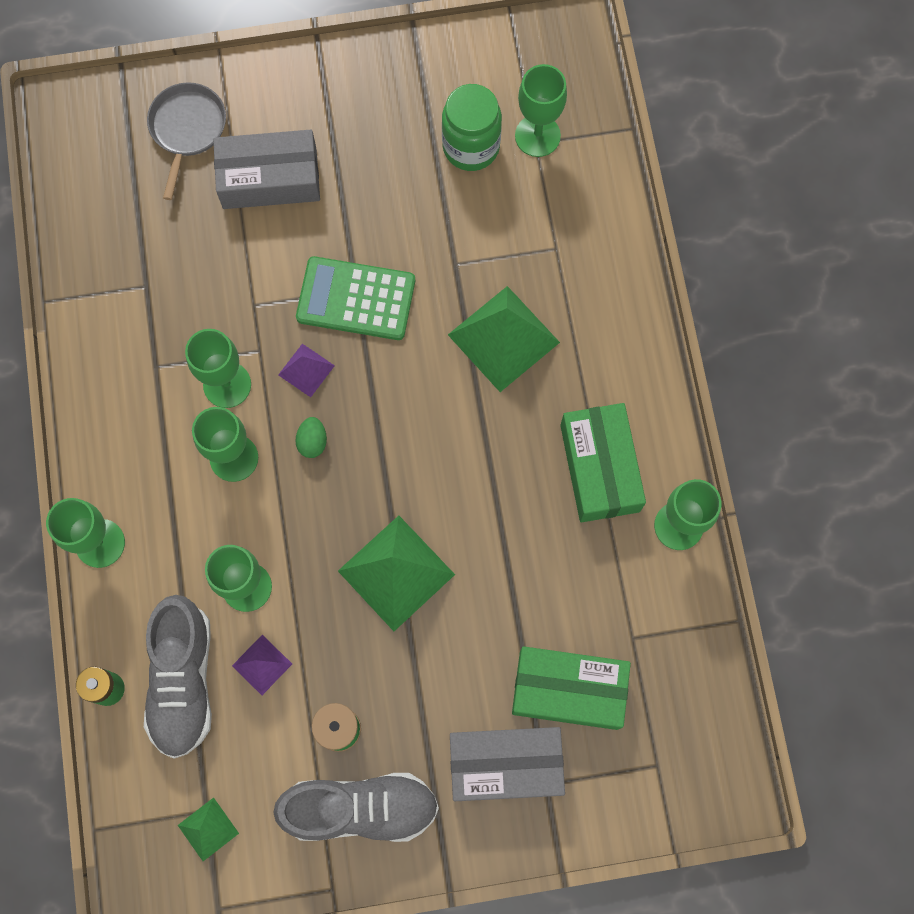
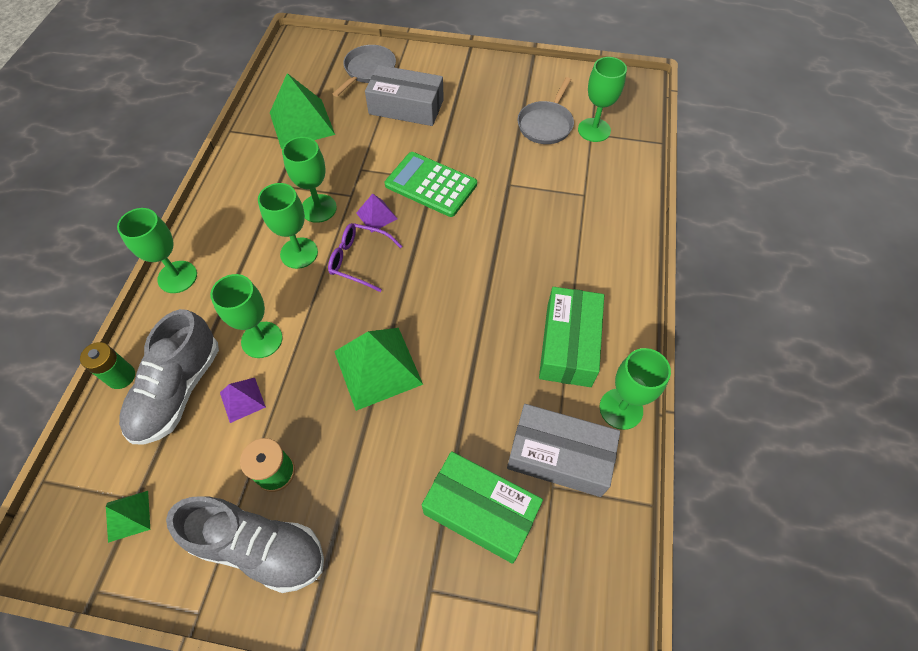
camera: 20 degrees right, 15 degrees down
green egg [295,417,327,458] -> purple glasses [328,223,402,292]
green jar [442,84,502,171] -> grey pan [518,77,574,144]
green pyramid [448,286,560,392] -> green pyramid moved to [270,73,335,149]
grey box [450,727,565,801] -> grey box moved to [507,404,620,497]

